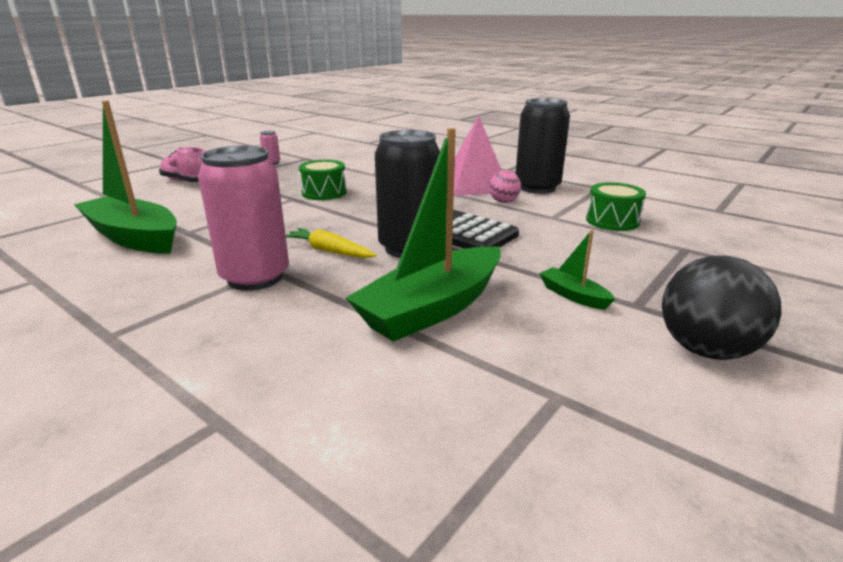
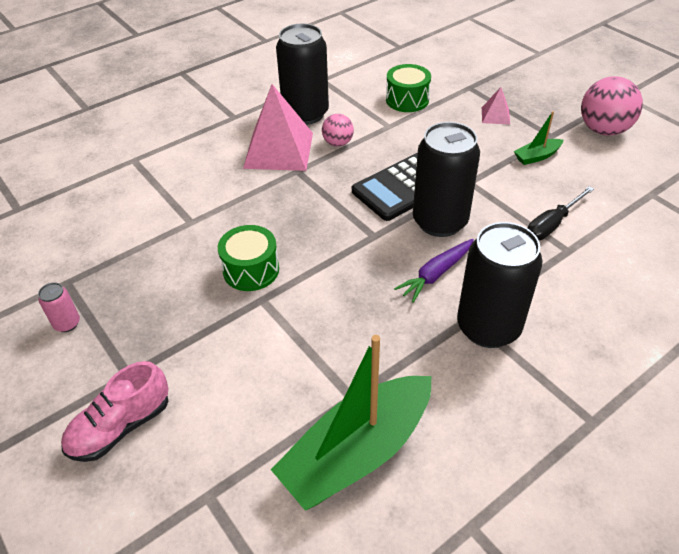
camera: 75 degrees left, 20 degrees up
pink can [198,146,289,291] -> black can [457,222,543,348]
yellow carrot [286,228,377,258] -> purple carrot [394,239,474,302]
green boat [346,128,501,342] -> black screwdriver [528,186,594,240]
black ball [662,256,782,360] -> pink ball [581,76,643,136]
none -> pink pyramid [482,87,510,125]

